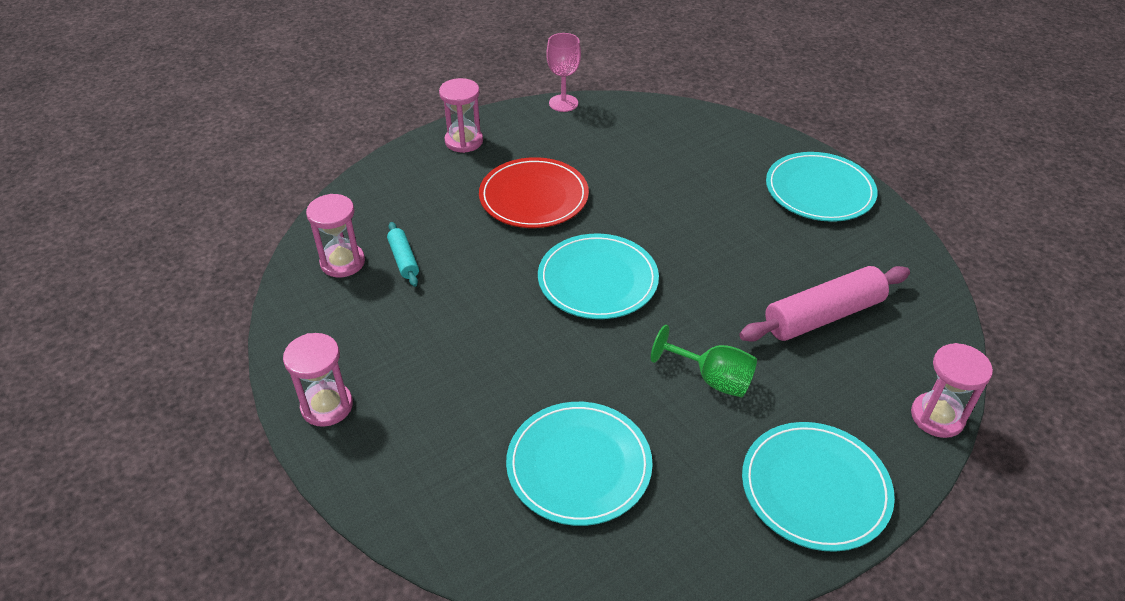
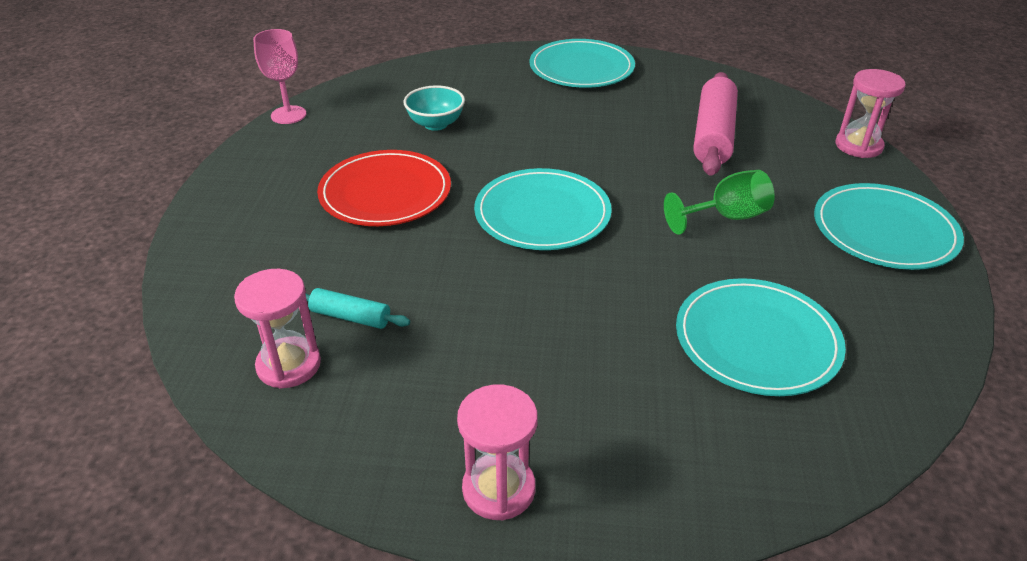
camera: 50 degrees left, 5 degrees down
pink hourglass [439,78,483,153] -> none
none -> turquoise bowl [403,85,465,131]

